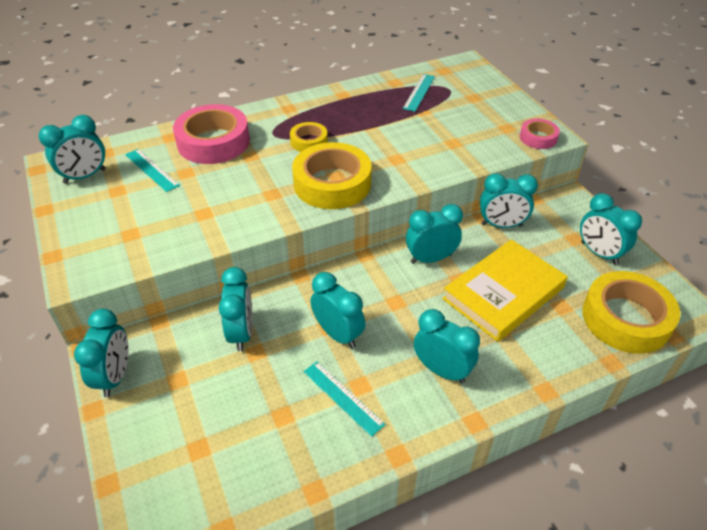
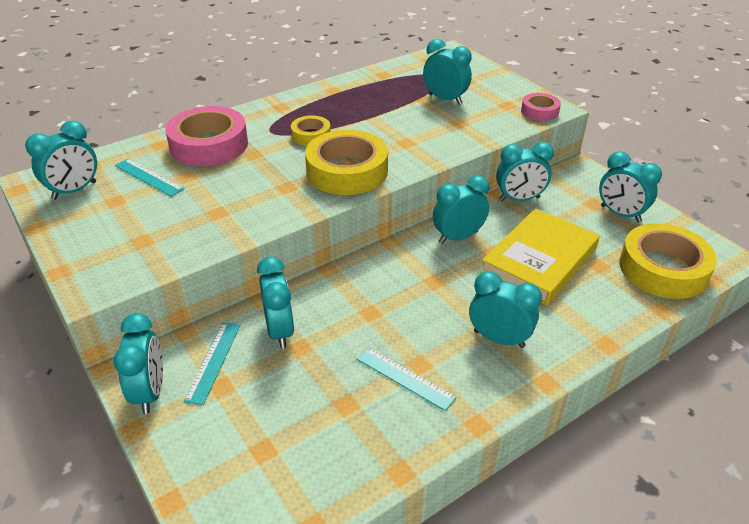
camera: 10 degrees left, 5 degrees down
turquoise clock [311,272,365,348] -> turquoise clock moved to [423,39,472,105]
turquoise ruler [403,74,435,112] -> turquoise ruler moved to [184,322,241,405]

